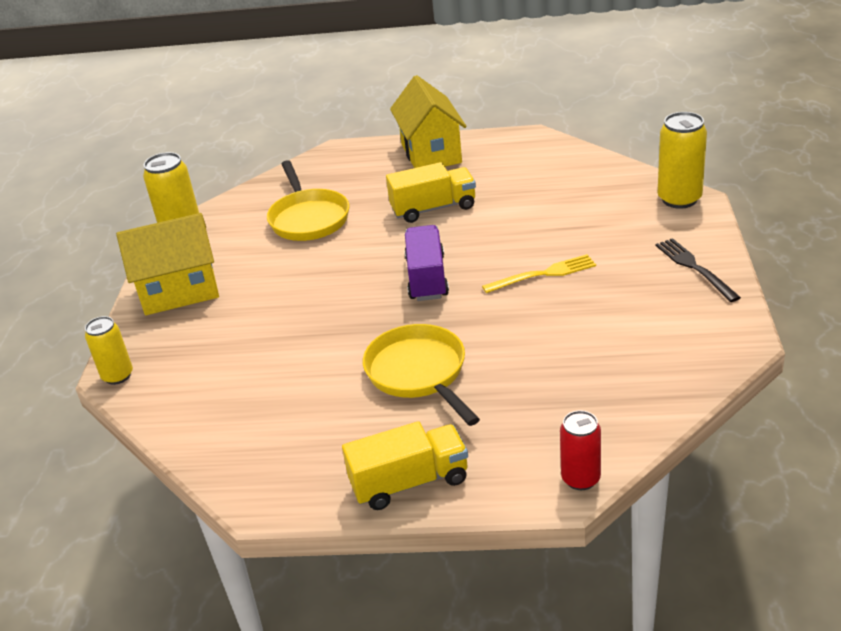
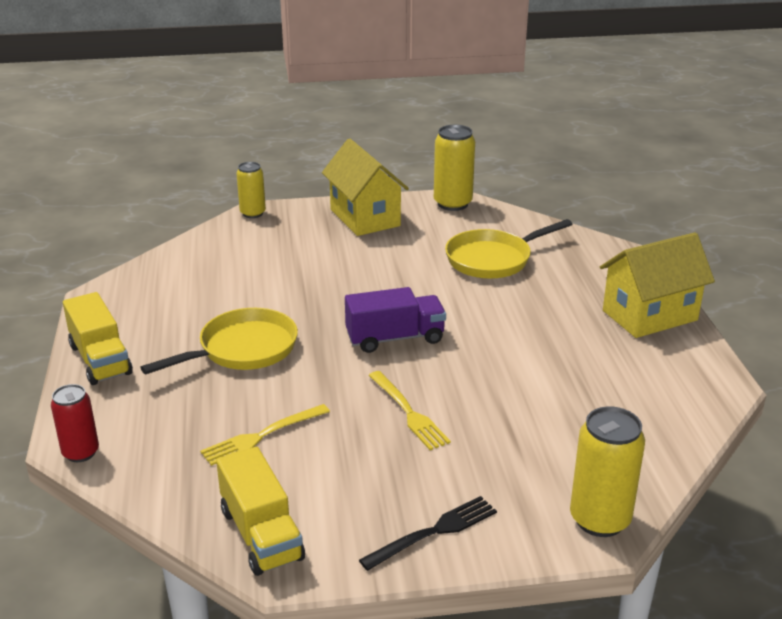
camera: 75 degrees right, 5 degrees down
yellow truck [386,162,476,223] -> yellow truck moved to [216,447,305,576]
none -> yellow fork [200,404,330,466]

